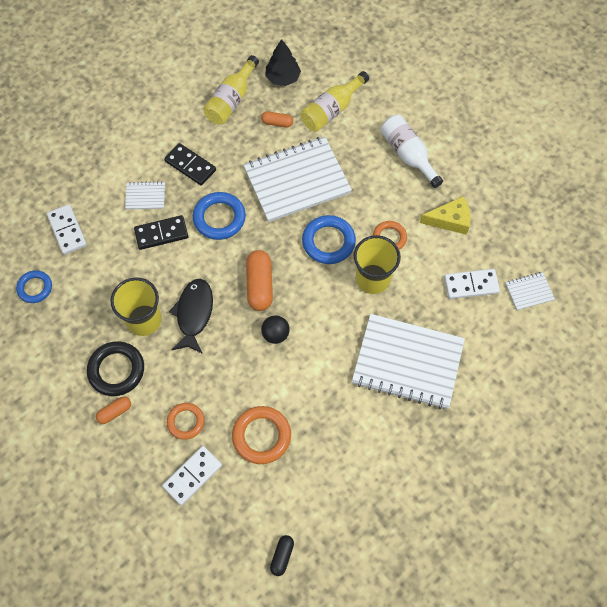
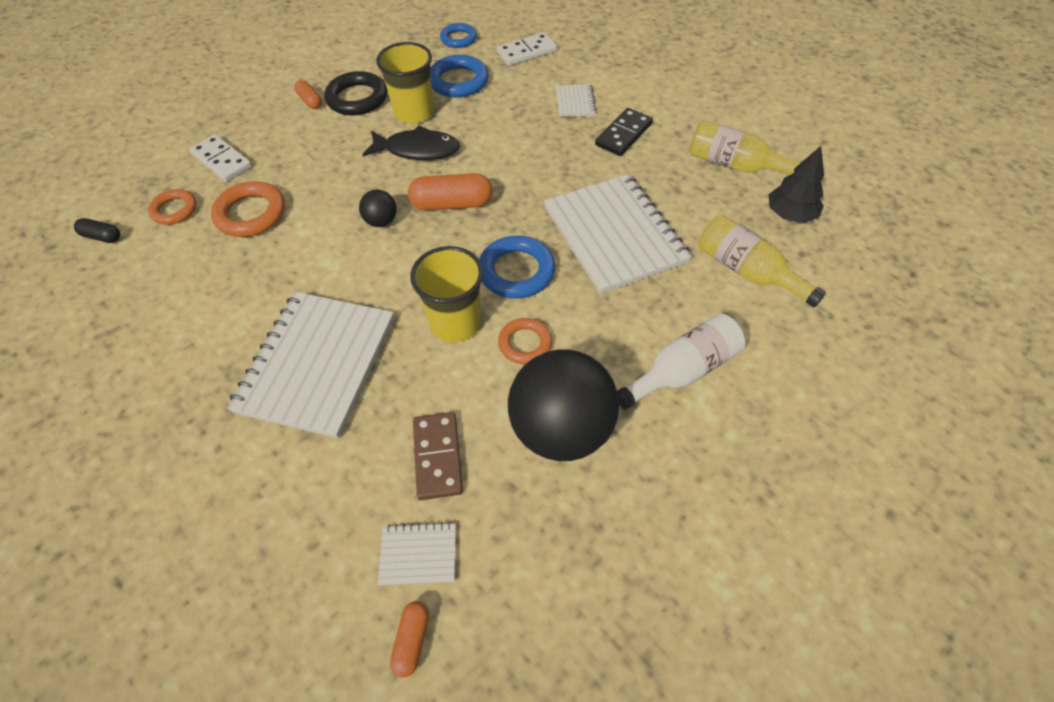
camera: 90 degrees right, 10 degrees down
black domino [134,215,188,250] -> none
orange ring [167,403,205,440] -> orange ring moved to [148,189,197,225]
blue ring [193,192,246,240] -> blue ring moved to [430,55,489,98]
orange capsule [261,111,293,127] -> orange capsule moved to [390,601,429,678]
yellow cheese [420,196,471,235] -> black ball [508,350,619,461]
white domino [444,269,500,299] -> brown domino [413,412,463,500]
white notebook [505,272,555,310] -> white notebook turned 75 degrees counterclockwise [378,522,456,585]

